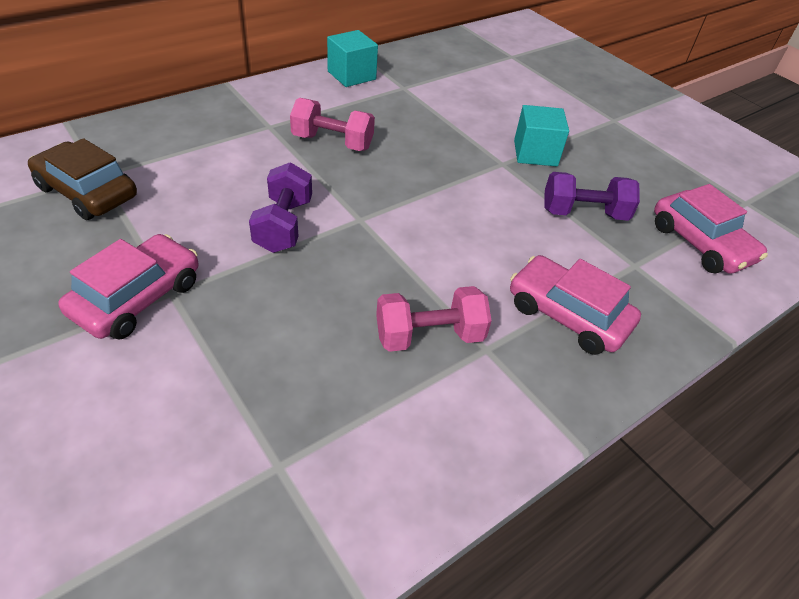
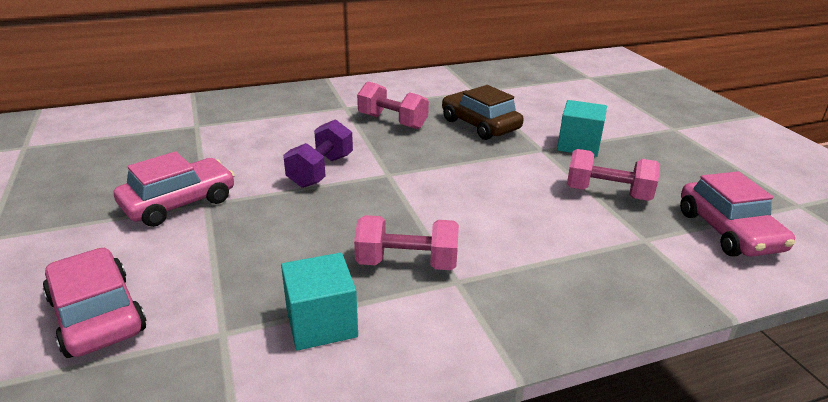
camera: 20 degrees right, 15 degrees down
brown car [28,138,137,220] -> brown car moved to [442,85,524,140]
turquoise cube [327,30,378,87] -> turquoise cube moved to [281,253,358,351]
pink car [510,255,641,355] -> pink car moved to [43,248,146,358]
purple dumbbell [544,172,640,221] -> pink dumbbell [567,149,660,201]

